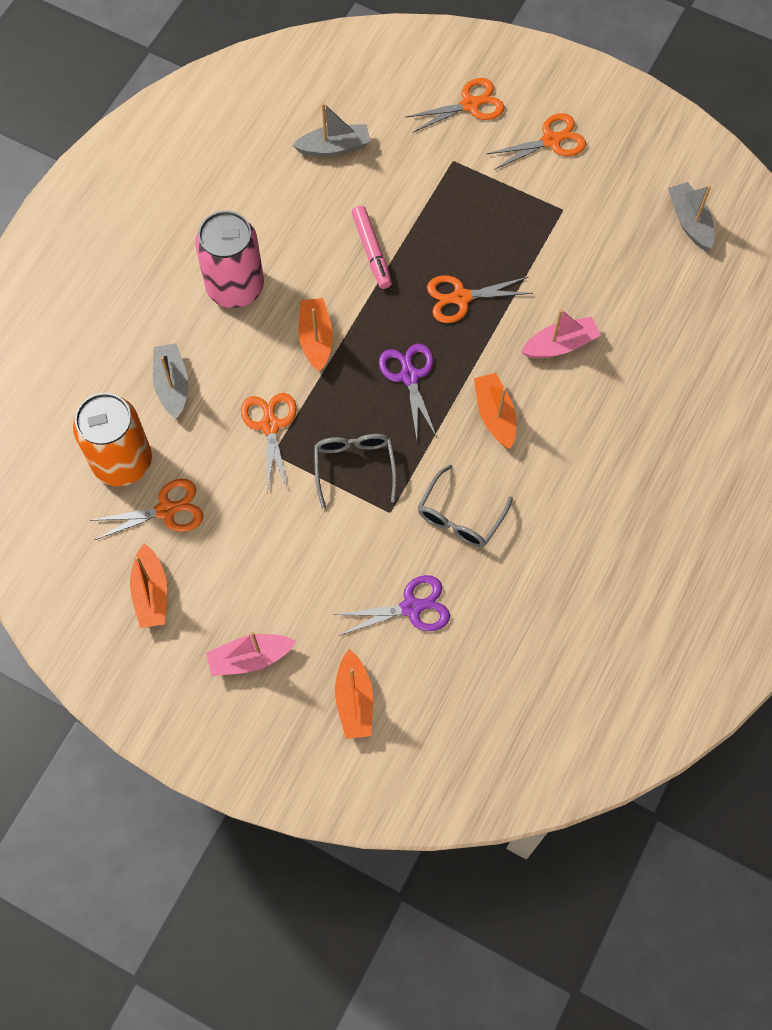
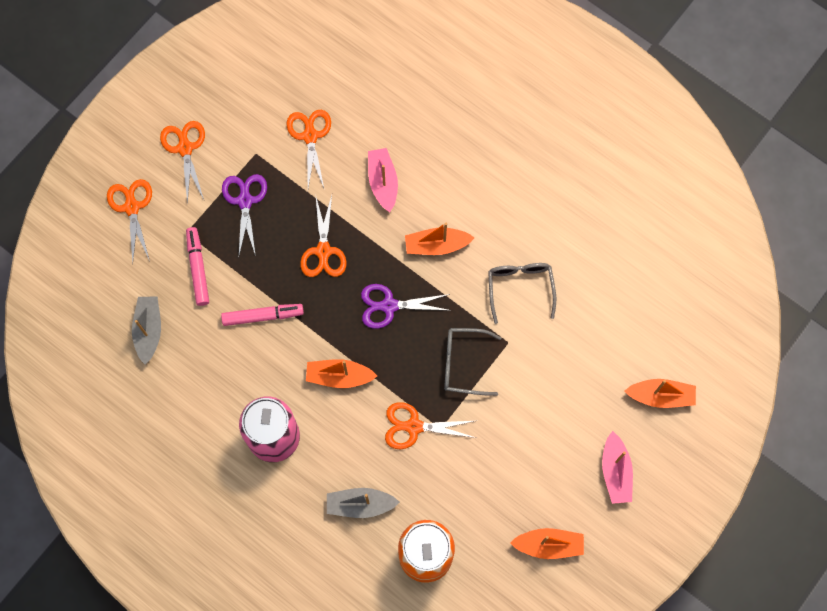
camera: 80 degrees left, 5 degrees up
orange scissors [90,479,203,540] -> orange scissors moved to [287,110,331,188]
purple scissors [334,575,450,636] -> purple scissors moved to [222,174,267,256]
grey glasses [418,464,513,548] -> grey glasses turned 135 degrees counterclockwise [488,263,556,324]
grey boat [668,182,715,250] -> none
none -> pink marker [186,227,209,306]

